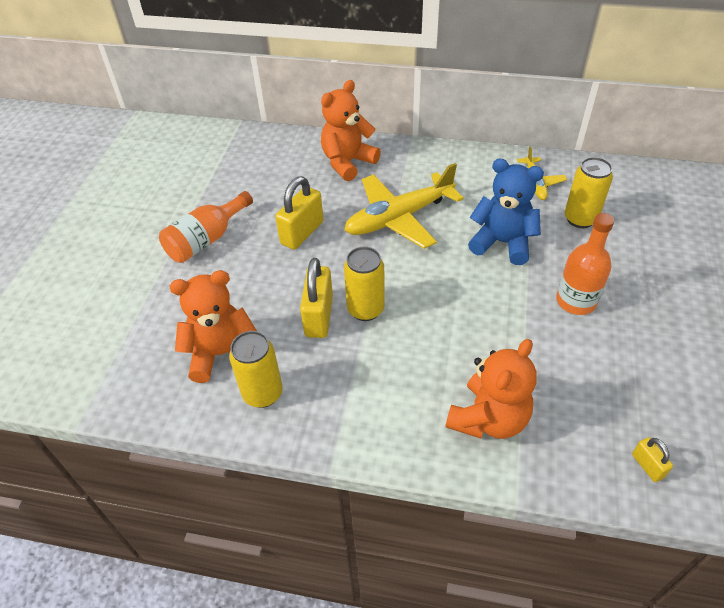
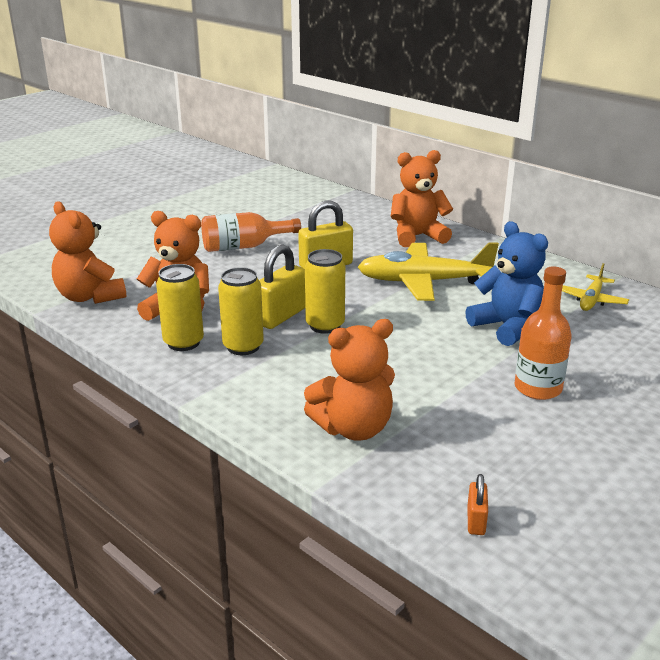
camera: 30 degrees right, 20 degrees down
yellow can [565,157,613,228] -> yellow can moved to [218,267,264,355]
yellow padlock [632,437,673,482] -> orange padlock [467,474,488,535]
none -> orange teddy bear [49,201,126,304]

